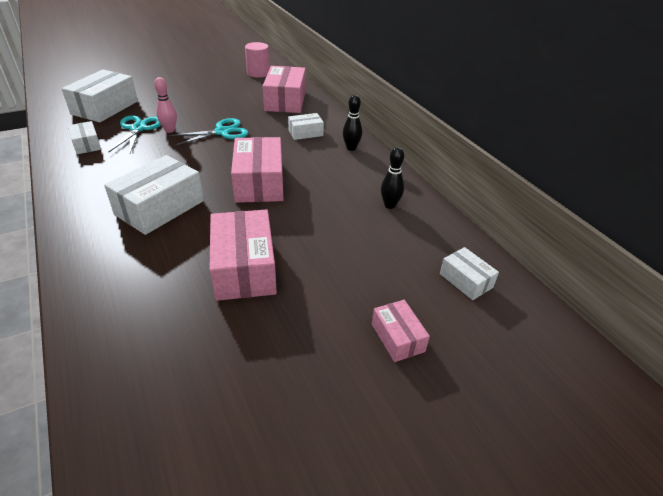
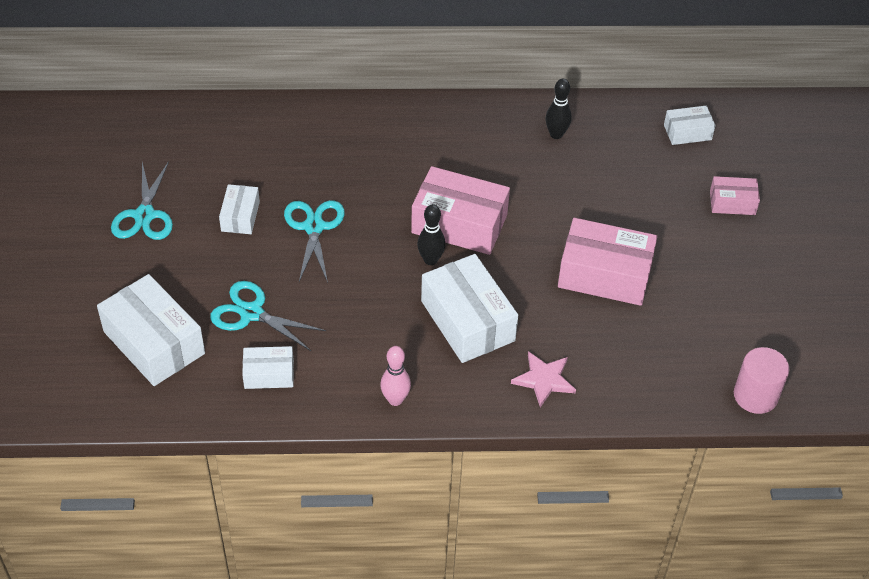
camera: 65 degrees left, 10 degrees up
pink bowling pin [154,77,177,133] -> pink bowling pin moved to [380,346,411,406]
pink cylinder [245,42,270,78] -> pink cylinder moved to [734,347,790,414]
pink box [263,66,306,113] -> none
white box [288,113,324,140] -> white box moved to [219,184,260,234]
black bowling pin [343,95,362,151] -> black bowling pin moved to [417,204,445,265]
none -> turquoise scissors [111,161,173,240]
none -> pink star [511,351,576,408]

